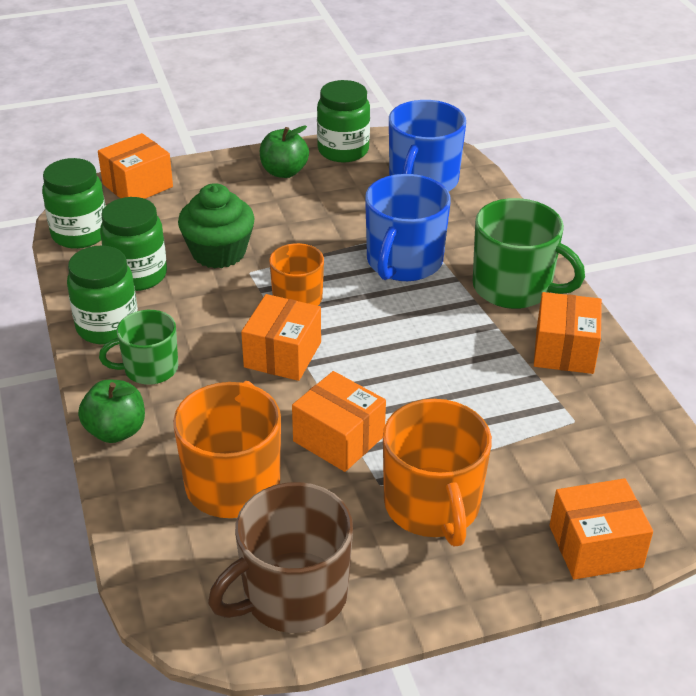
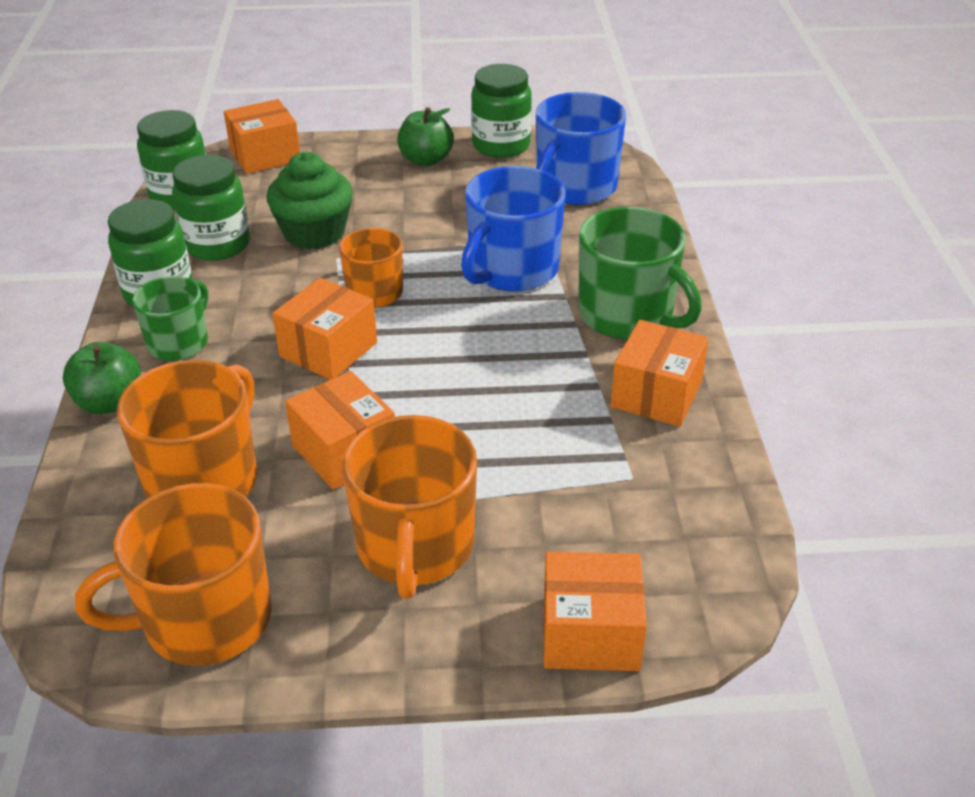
camera: 15 degrees right, 0 degrees up
green mug [99,310,178,385] -> green mug turned 120 degrees clockwise [132,276,208,361]
brown mug [208,482,353,633] -> orange mug [75,483,272,666]

